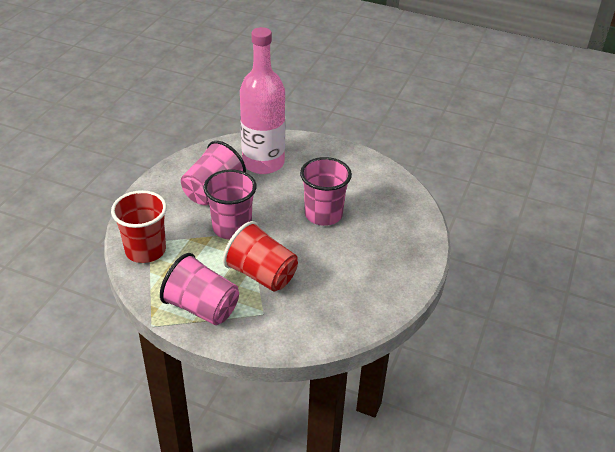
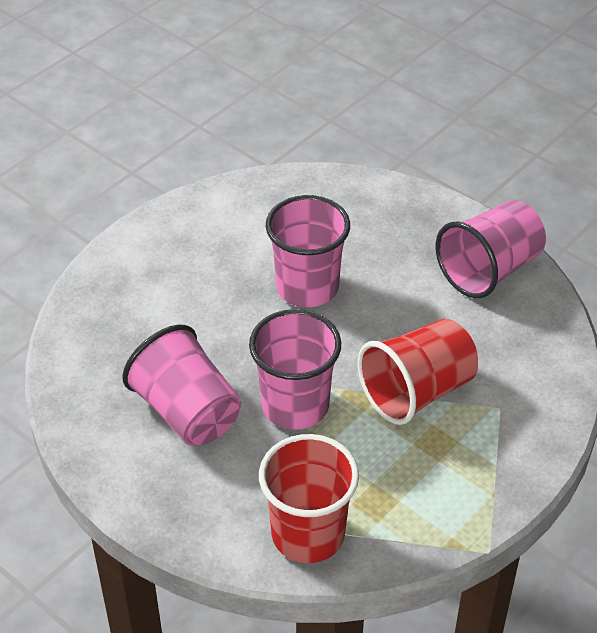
camera: 70 degrees left, 5 degrees up
pink cup [160,253,239,325] -> pink cup moved to [436,200,546,298]
pink bottle [240,27,285,174] -> none

